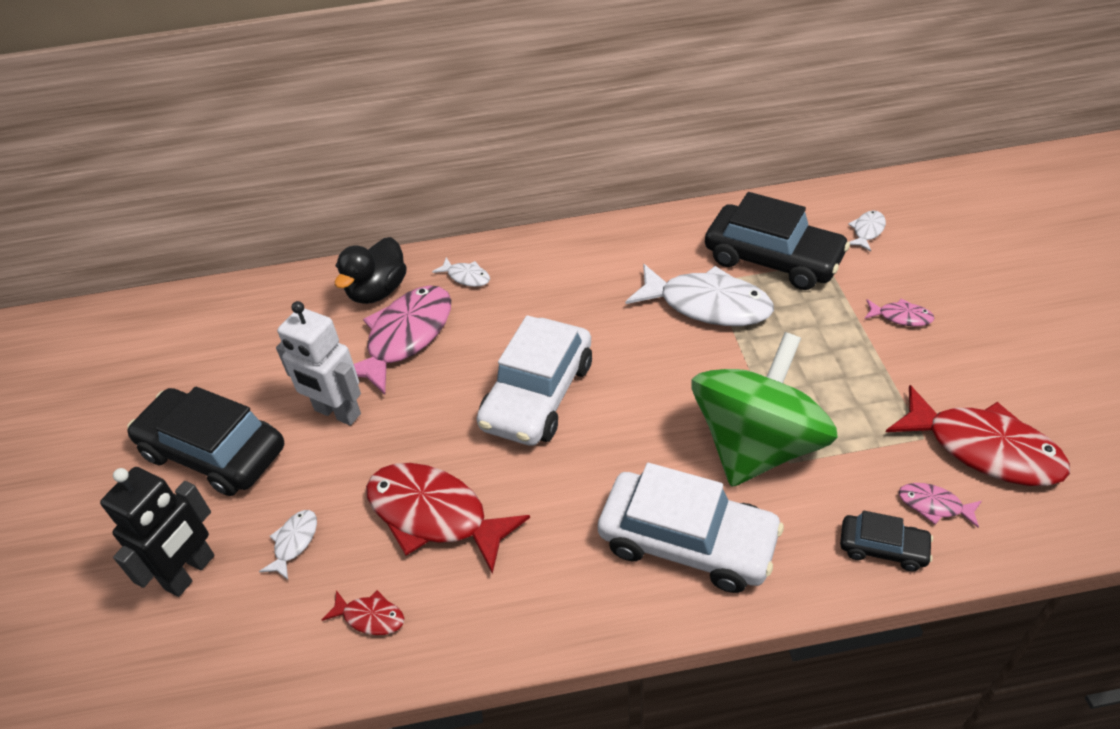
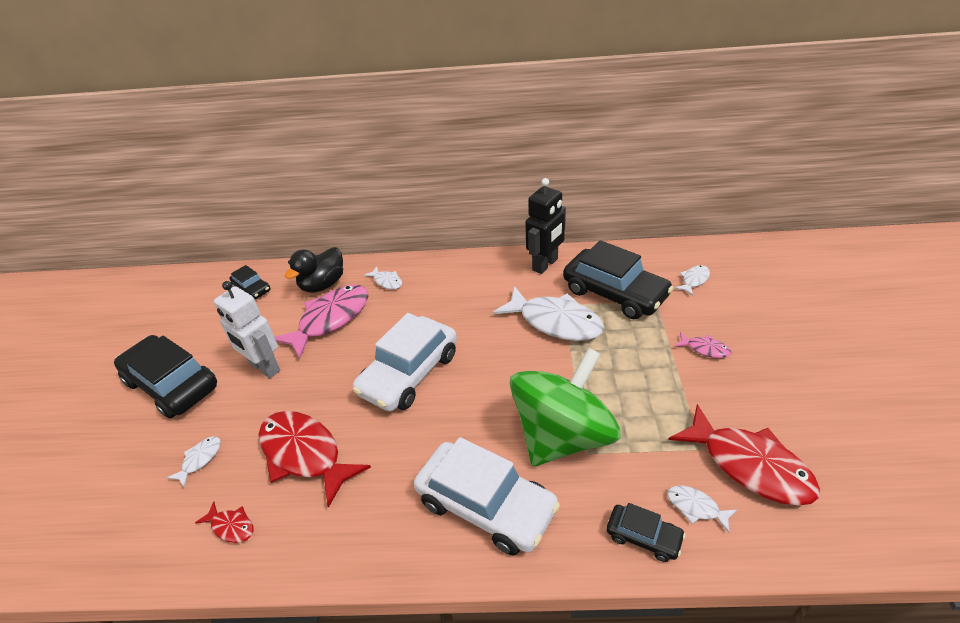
camera: 10 degrees right, 5 degrees down
black robot [100,467,215,597] -> black robot moved to [525,178,566,274]
pink fish [899,483,982,528] -> white fish [667,486,737,532]
none -> black car [229,265,271,299]

